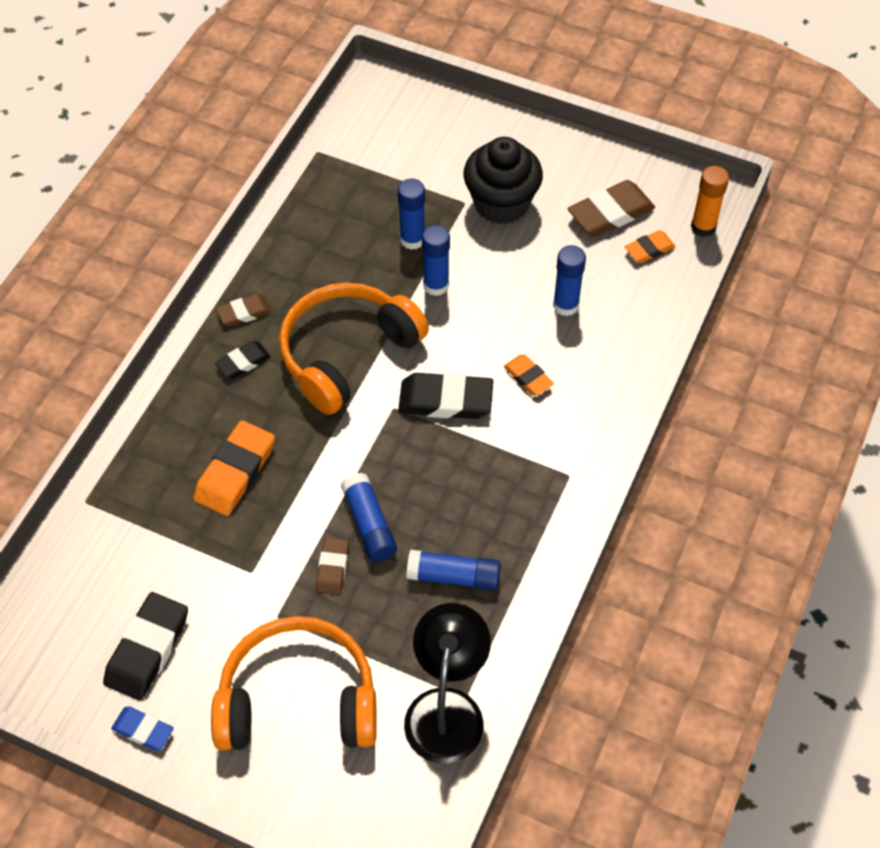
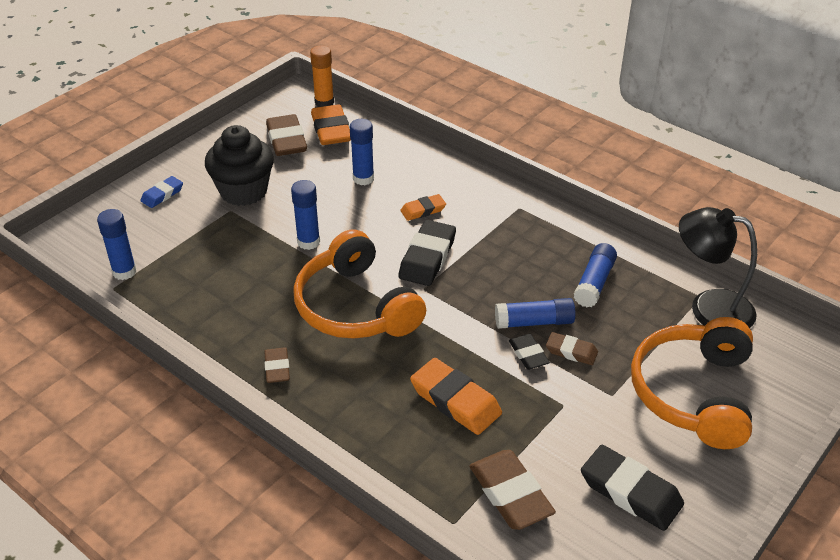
camera: 75 degrees left, 15 degrees down
blue eraser [111,706,174,751] -> blue eraser moved to [140,176,183,208]
black eraser [215,341,271,379] -> black eraser moved to [509,334,550,370]
blue glue stick [398,179,425,250] -> blue glue stick moved to [97,209,136,280]
orange eraser [625,230,676,263] -> orange eraser [311,104,351,145], size x1.74
none -> brown eraser [469,450,556,530]

